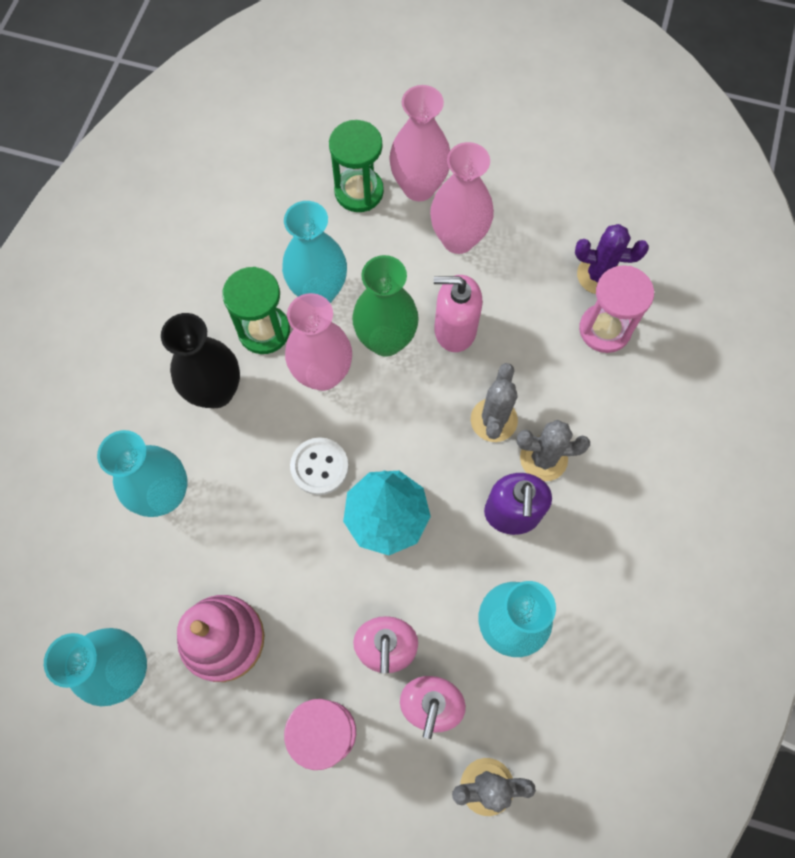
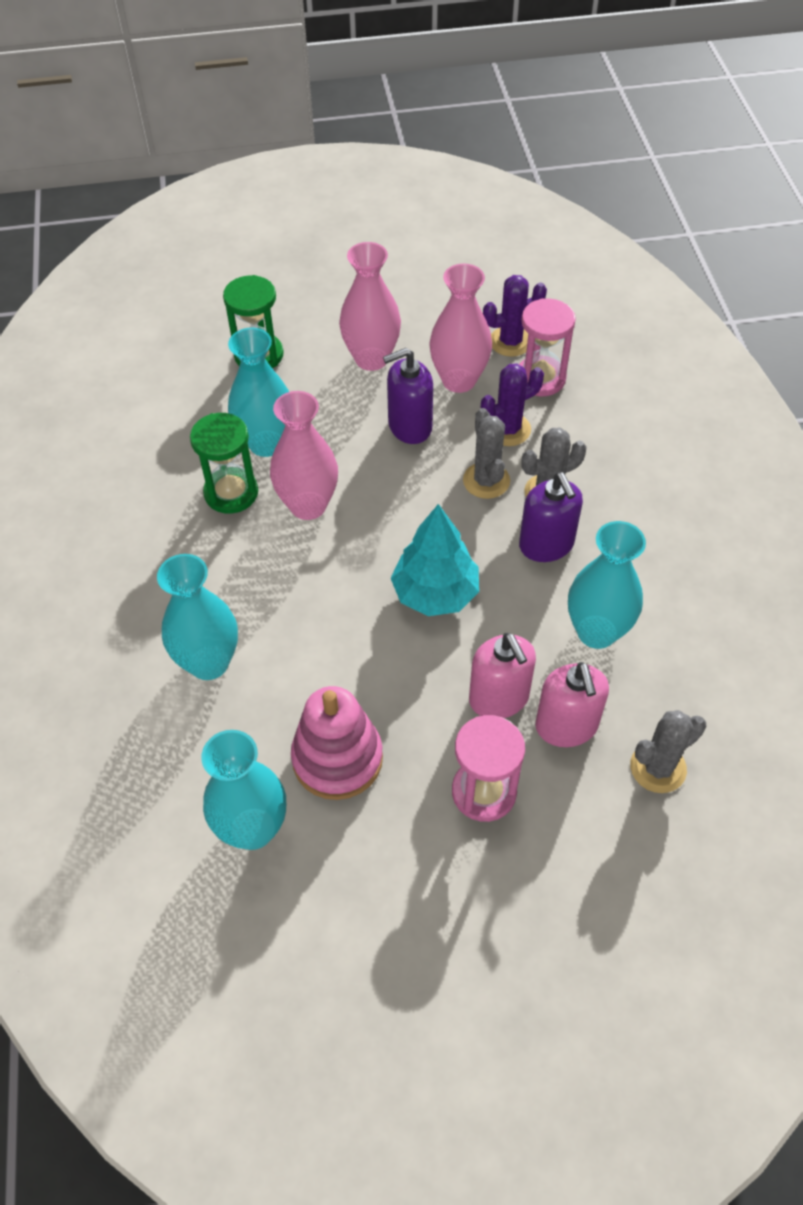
camera: 25 degrees left, 15 degrees down
black vase [161,313,240,408] -> none
white button [290,437,349,495] -> none
green vase [352,255,419,357] -> none
pink vase [389,85,450,201] -> pink vase moved to [429,263,492,393]
pink soap dispenser [434,275,483,352] -> purple soap dispenser [383,348,433,444]
none -> purple cactus [481,363,544,446]

